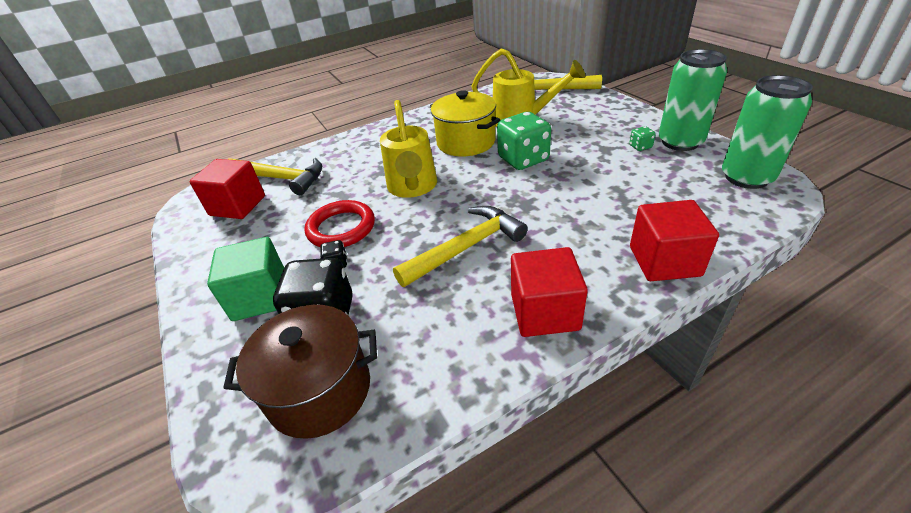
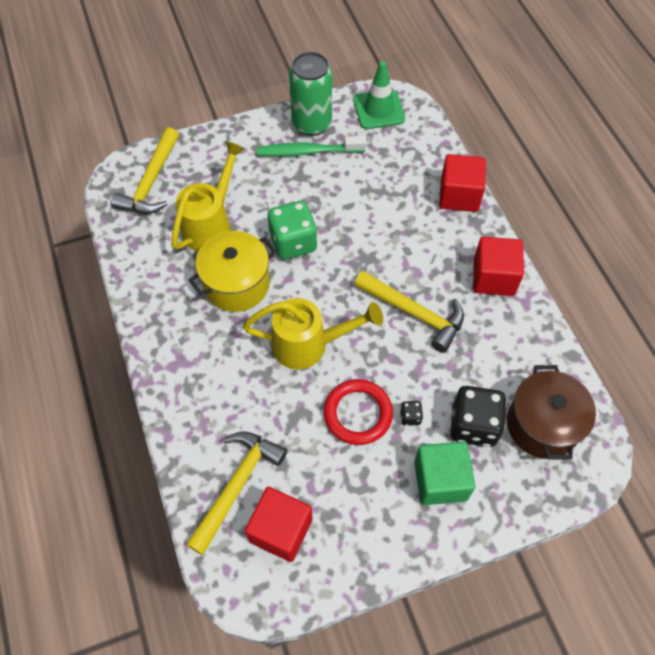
camera: 85 degrees left, 20 degrees up
yellow hammer [393,206,528,287] -> yellow hammer turned 150 degrees clockwise [354,271,464,353]
green dice [629,126,656,151] -> green toothbrush [257,136,366,157]
green can [722,75,813,189] -> green traffic cone [353,61,405,129]

